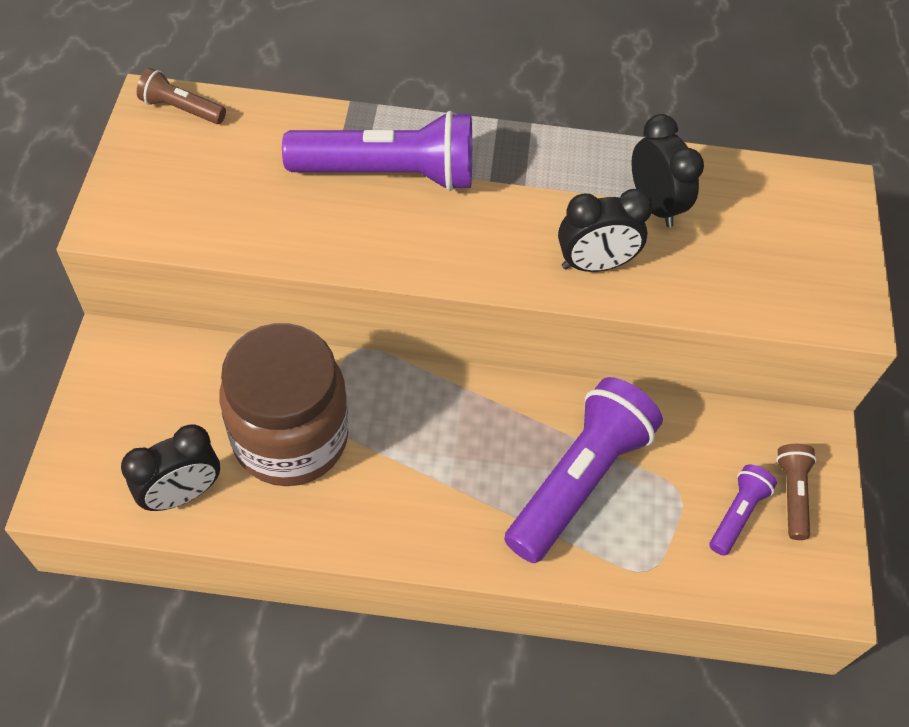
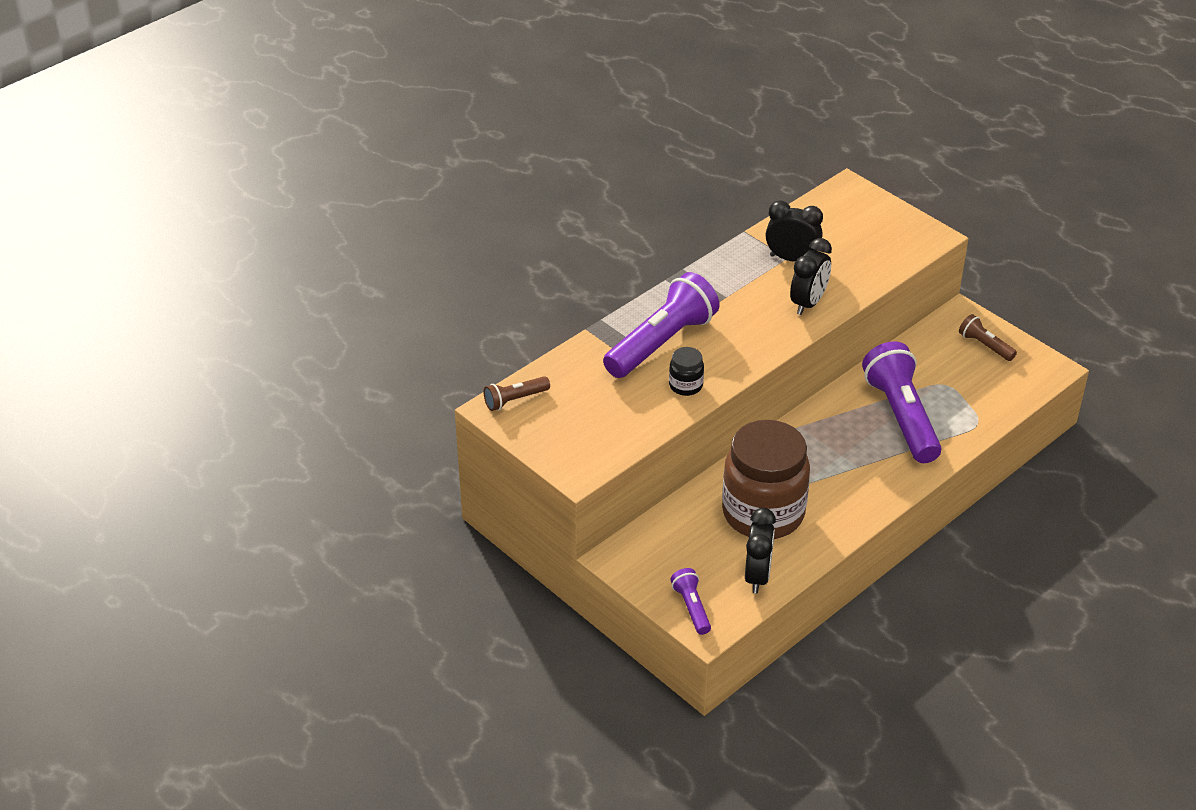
camera: 45 degrees left, 15 degrees down
purple flashlight [709,464,777,556] -> purple flashlight moved to [670,568,711,635]
none -> black jar [669,347,704,396]

